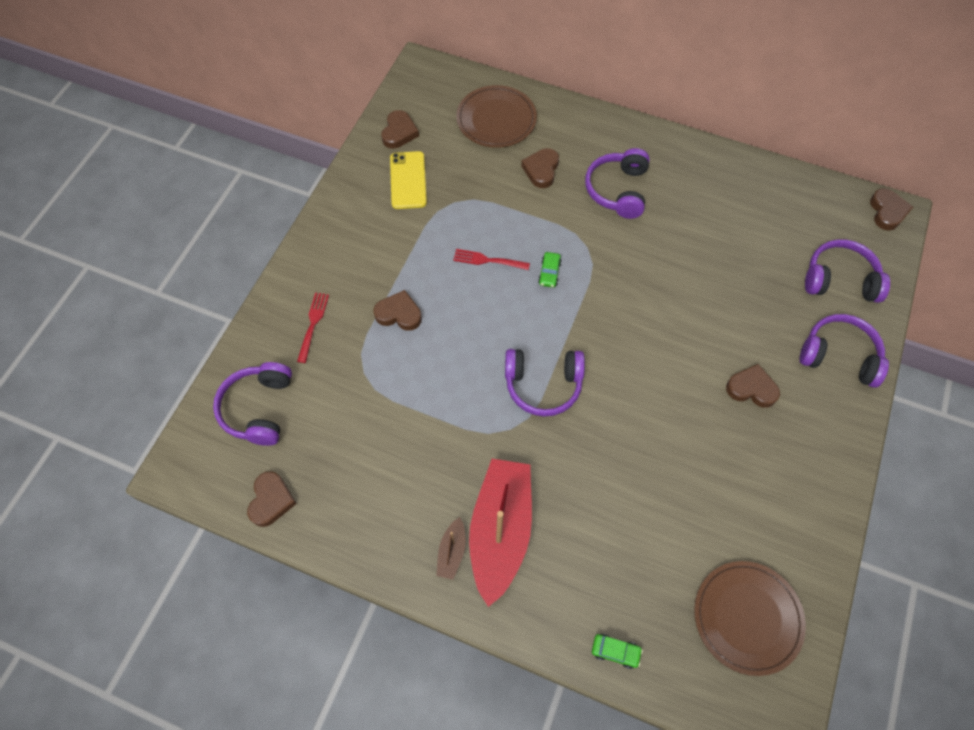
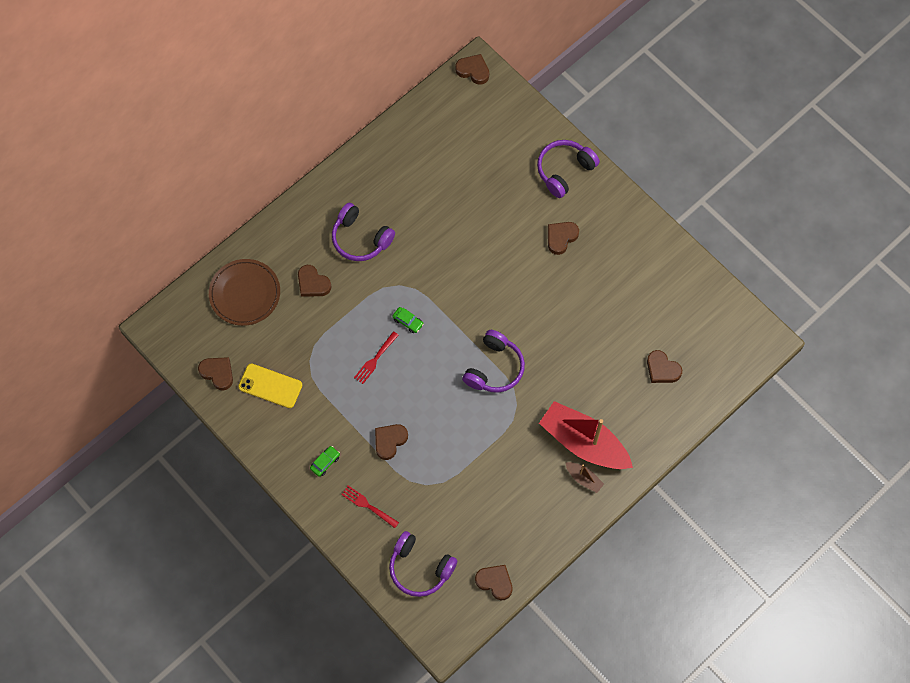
camera: 65 degrees left, 5 degrees up
green car [592,634,643,669] -> green car moved to [310,446,340,477]
brown plate [694,561,806,676] -> none
purple headphones [805,239,890,303] -> none
none -> brown heart [647,350,682,383]

